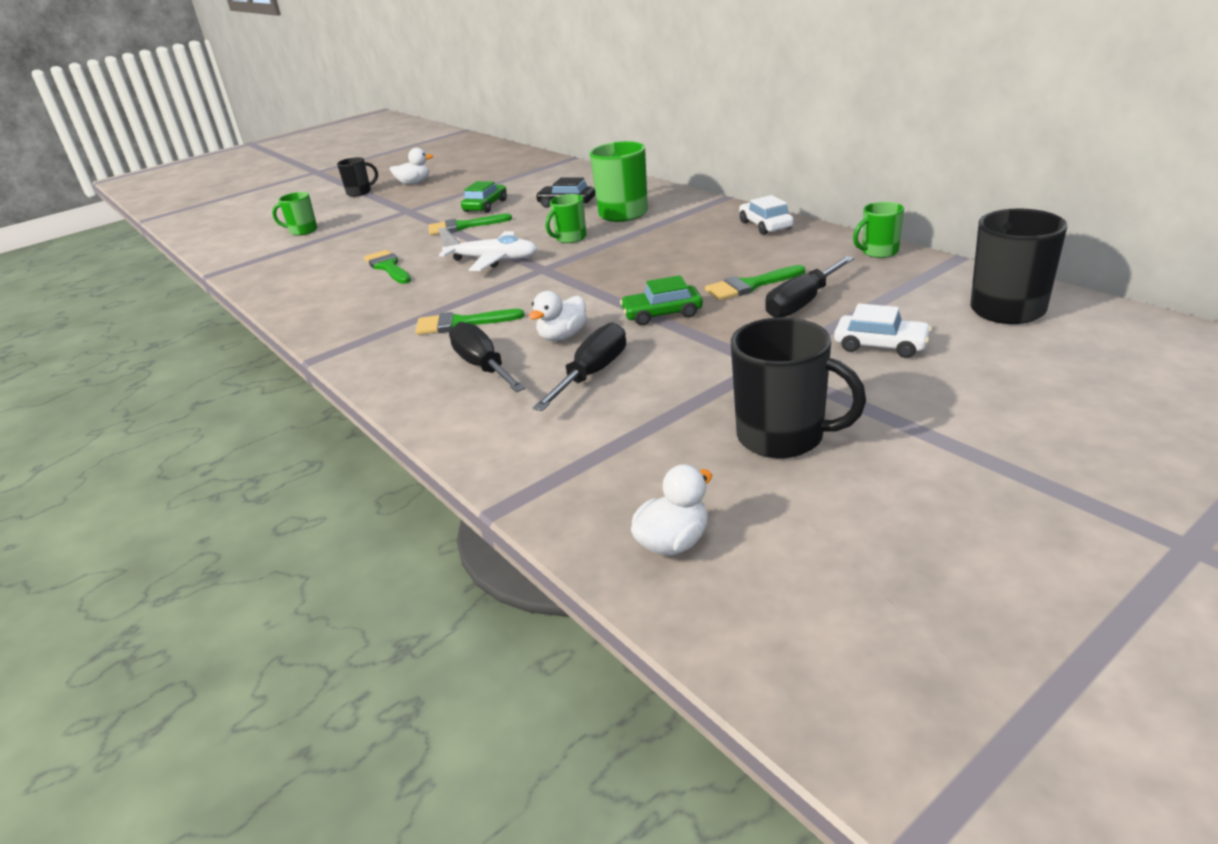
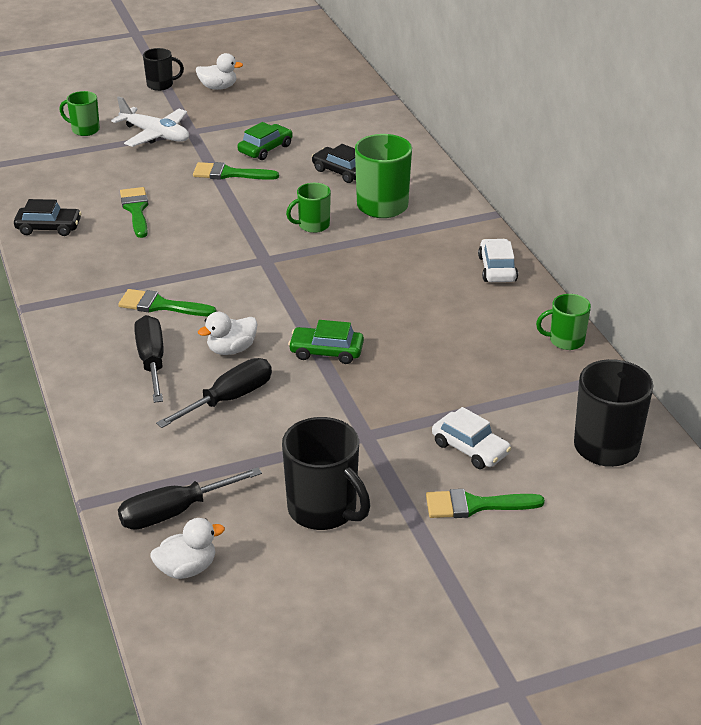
camera: 15 degrees right, 5 degrees up
white plane [438,228,537,271] -> white plane moved to [111,96,189,147]
green brush [705,265,805,300] -> green brush moved to [426,489,545,518]
black screwdriver [765,256,854,318] -> black screwdriver moved to [118,467,262,530]
none -> black car [14,199,82,236]

